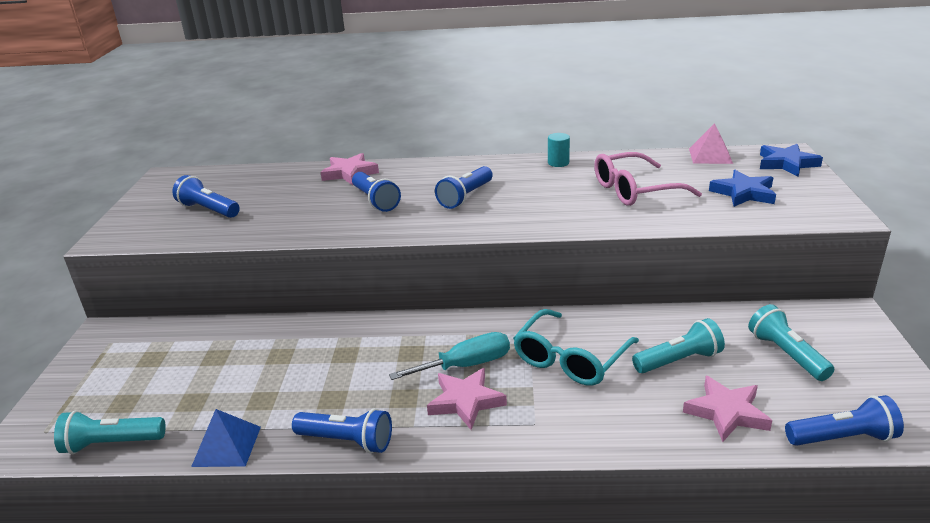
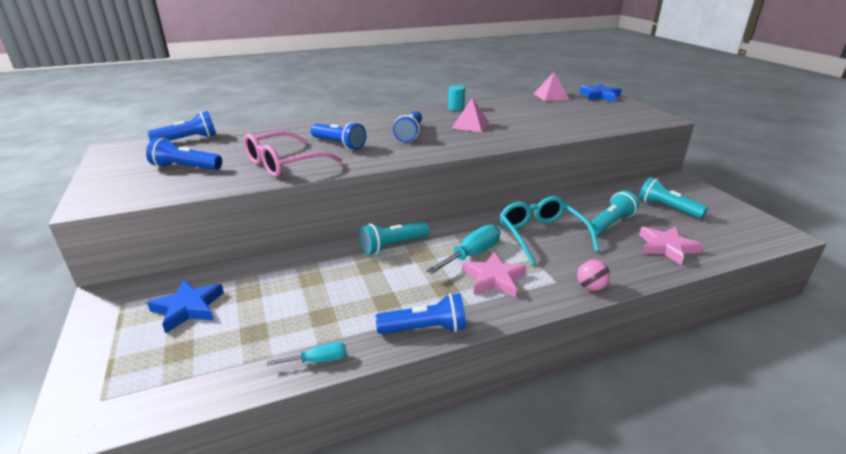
camera: 25 degrees left, 0 degrees up
turquoise flashlight [54,410,166,454] -> turquoise flashlight moved to [359,221,429,255]
blue pyramid [191,409,261,467] -> turquoise screwdriver [267,342,347,366]
pink star [320,153,379,185] -> none
turquoise glasses [513,309,639,386] -> turquoise glasses turned 150 degrees clockwise [500,196,600,266]
pink glasses [594,152,702,206] -> pink glasses moved to [244,131,342,177]
blue star [709,170,776,207] -> blue star moved to [147,280,224,334]
blue flashlight [785,395,904,446] -> blue flashlight moved to [147,111,216,141]
none -> pink pyramid [452,98,489,132]
none -> pink ball [577,259,610,291]

